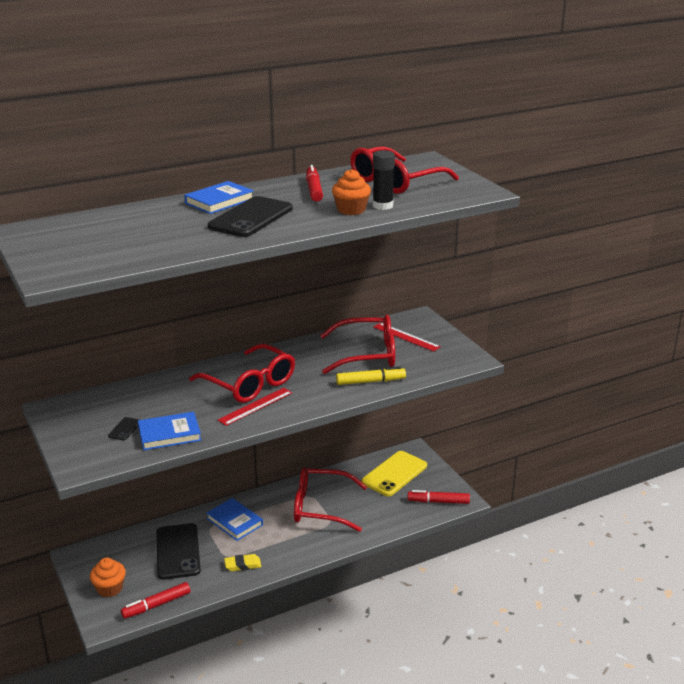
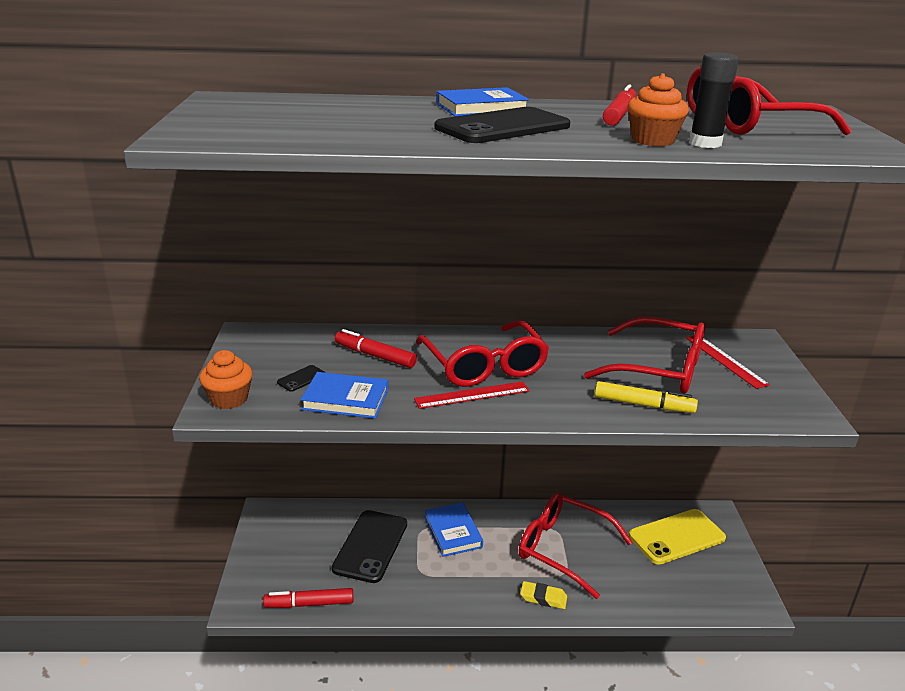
camera: 25 degrees right, 0 degrees up
orange cupcake [90,557,126,597] -> orange cupcake moved to [199,350,253,409]
yellow eraser [224,554,261,571] -> yellow eraser moved to [520,581,567,609]
red marker [408,490,470,504] -> red marker moved to [335,329,417,368]

